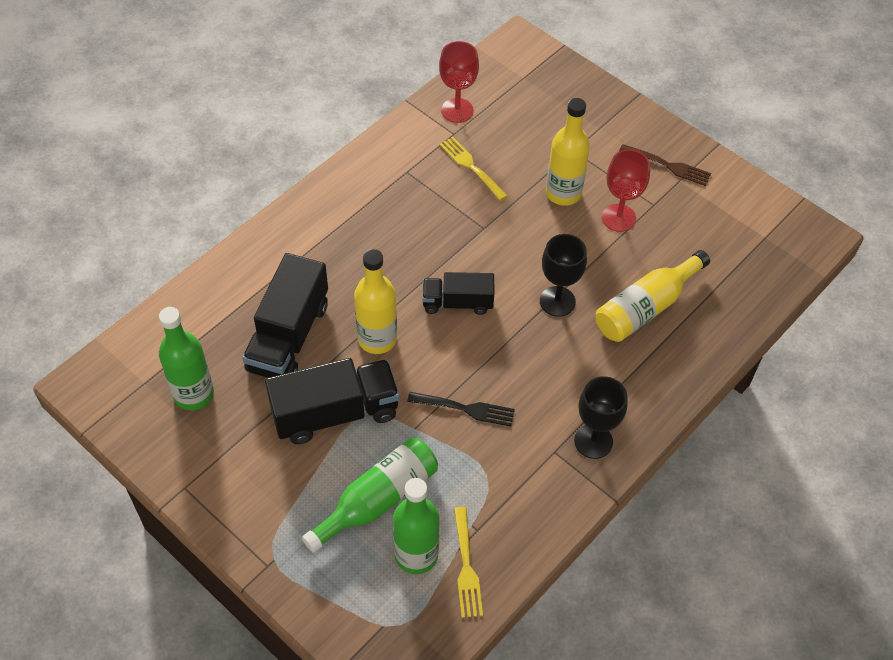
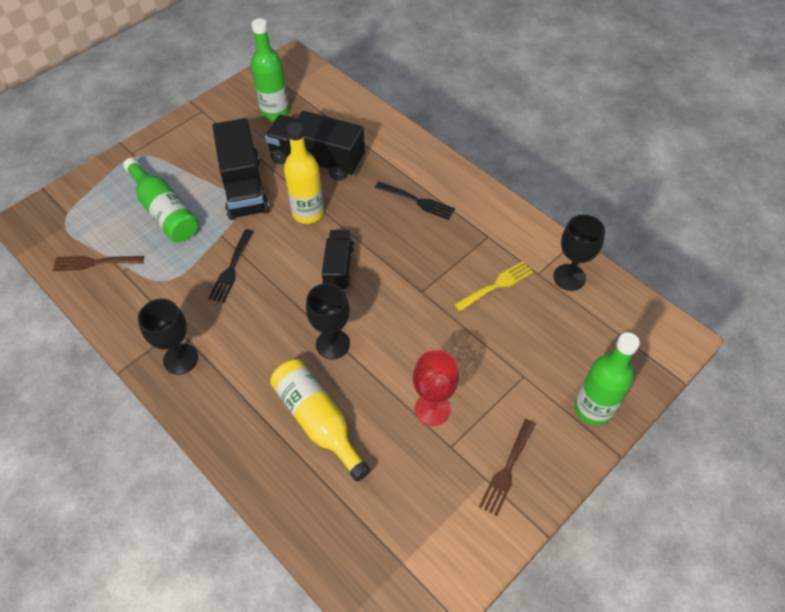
camera: 95 degrees right, 0 degrees up
green bottle [393,478,440,574] -> green bottle moved to [575,332,640,426]
red goblet [439,41,479,123] -> black goblet [553,214,605,291]
yellow fork [454,507,483,618] -> brown fork [53,256,144,271]
yellow bottle [546,98,590,206] -> none
none -> black fork [375,182,455,220]

